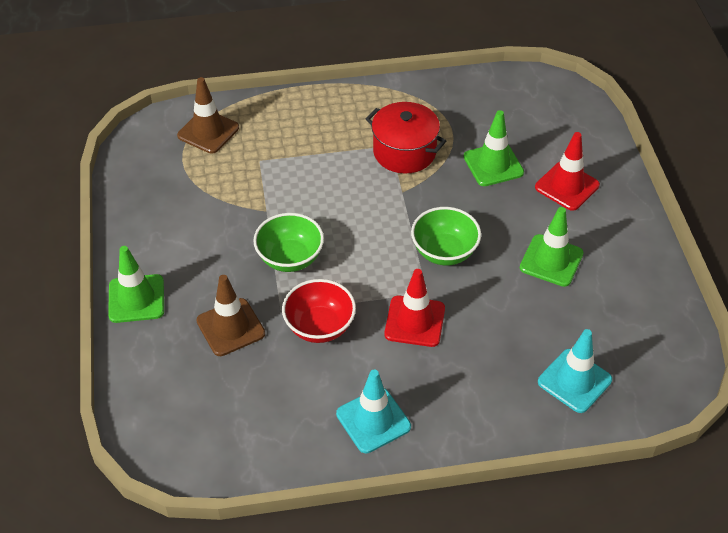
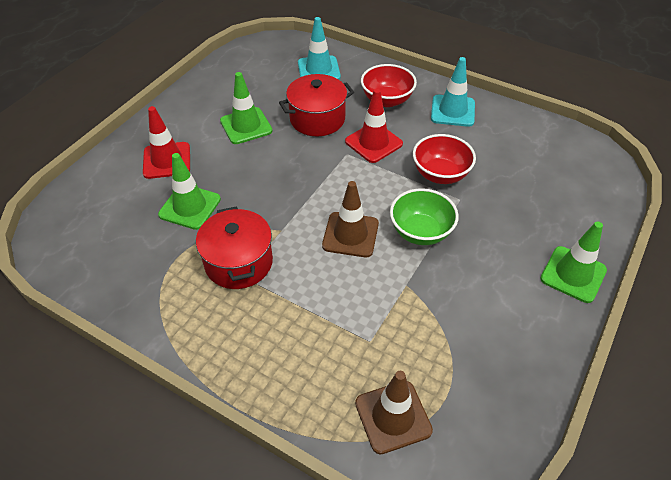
camera: 140 degrees left, 0 degrees up
brown traffic cone [196,275,265,356] -> brown traffic cone moved to [322,181,379,257]
green bowl [411,207,481,266] -> none
none -> red pot [279,74,354,136]
none -> red bowl [361,64,417,107]

